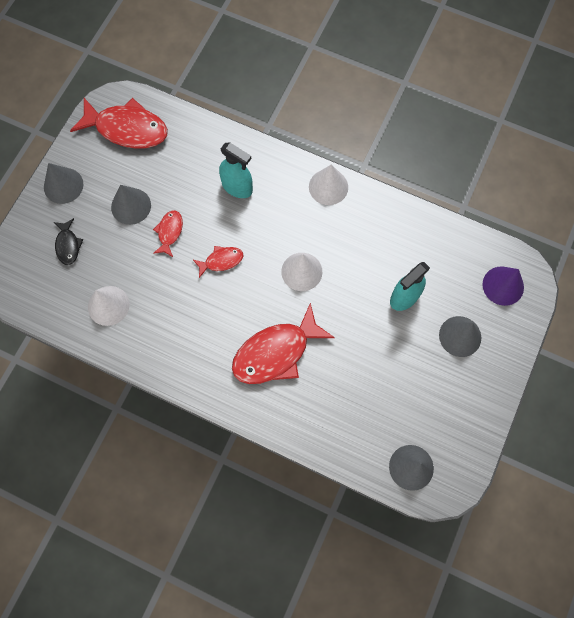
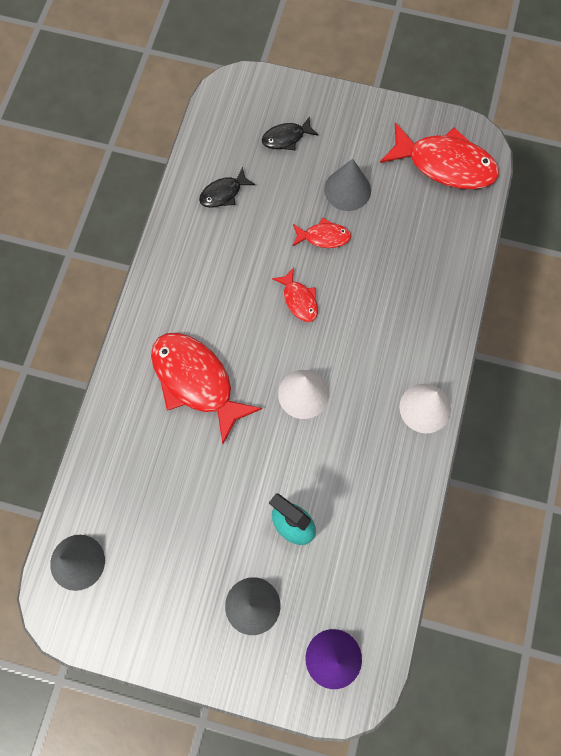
camera: 80 degrees right, 0 degrees up
grey cone [44,163,83,204] -> none
red fish [70,98,168,149] -> red fish turned 75 degrees counterclockwise [380,122,499,189]
white cone [88,286,130,326] -> black fish [199,167,256,208]
turquoise spray bottle [219,143,253,198] -> none

